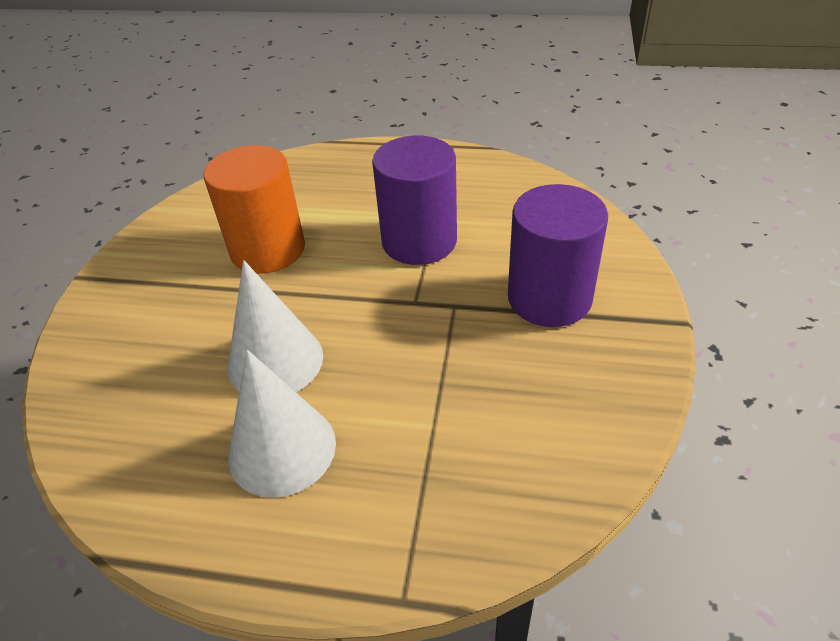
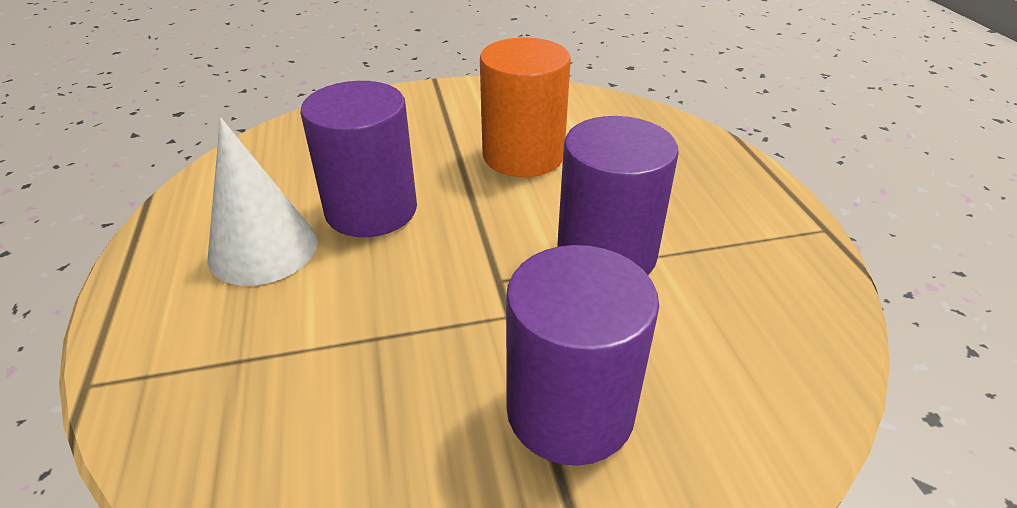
camera: 65 degrees right, 5 degrees down
white cone [228,260,323,392] -> purple cylinder [300,81,417,237]

